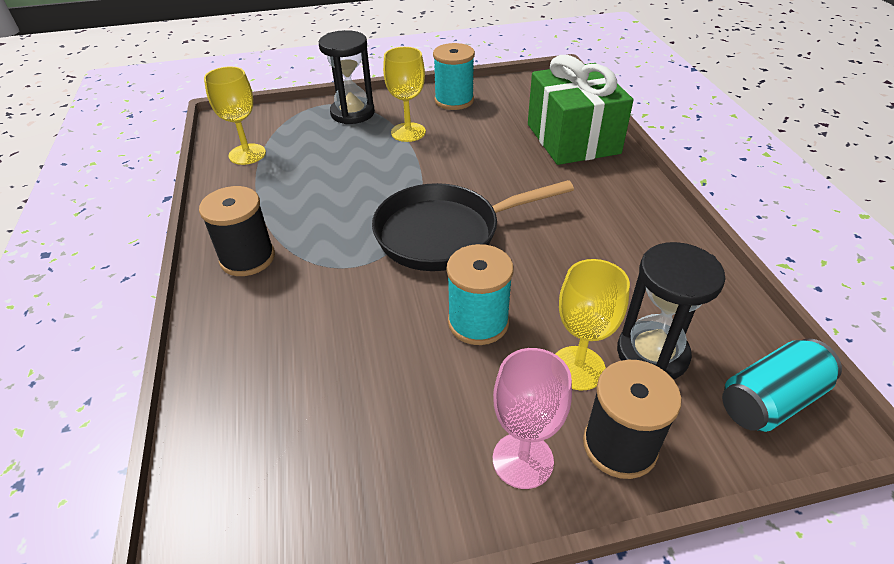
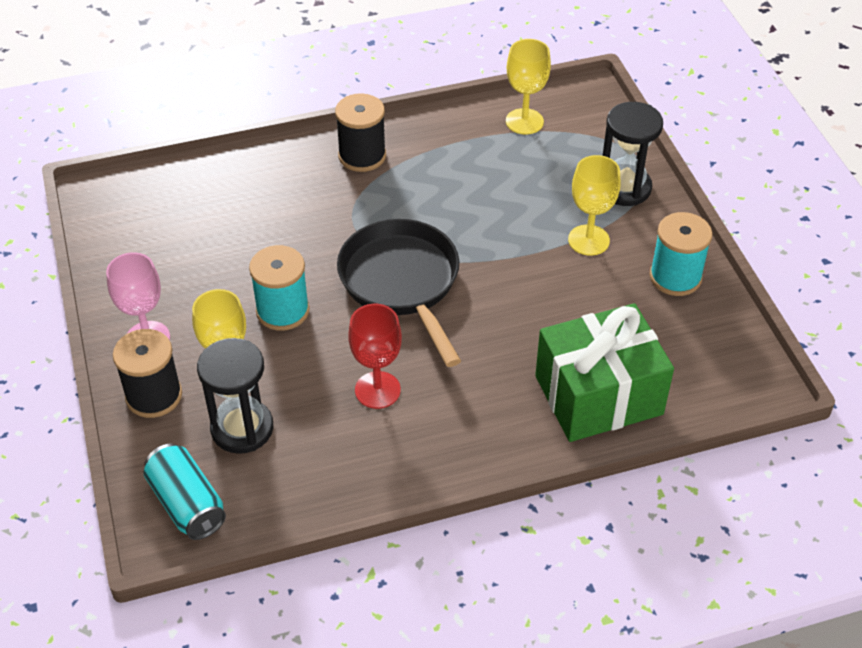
camera: 85 degrees right, 5 degrees up
none -> red goblet [348,304,402,409]

